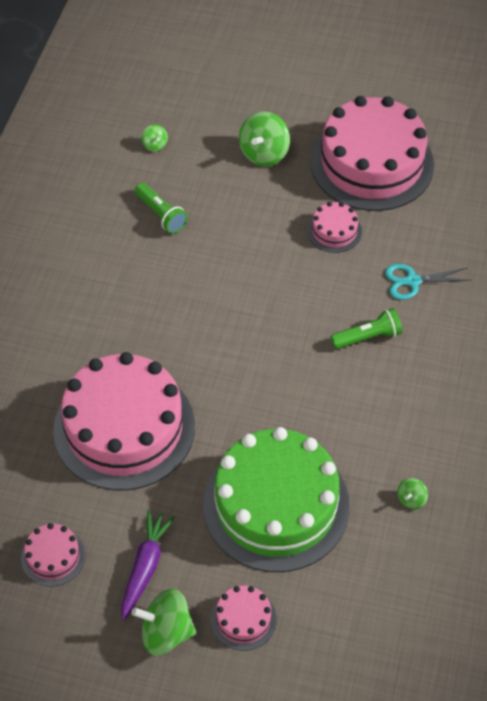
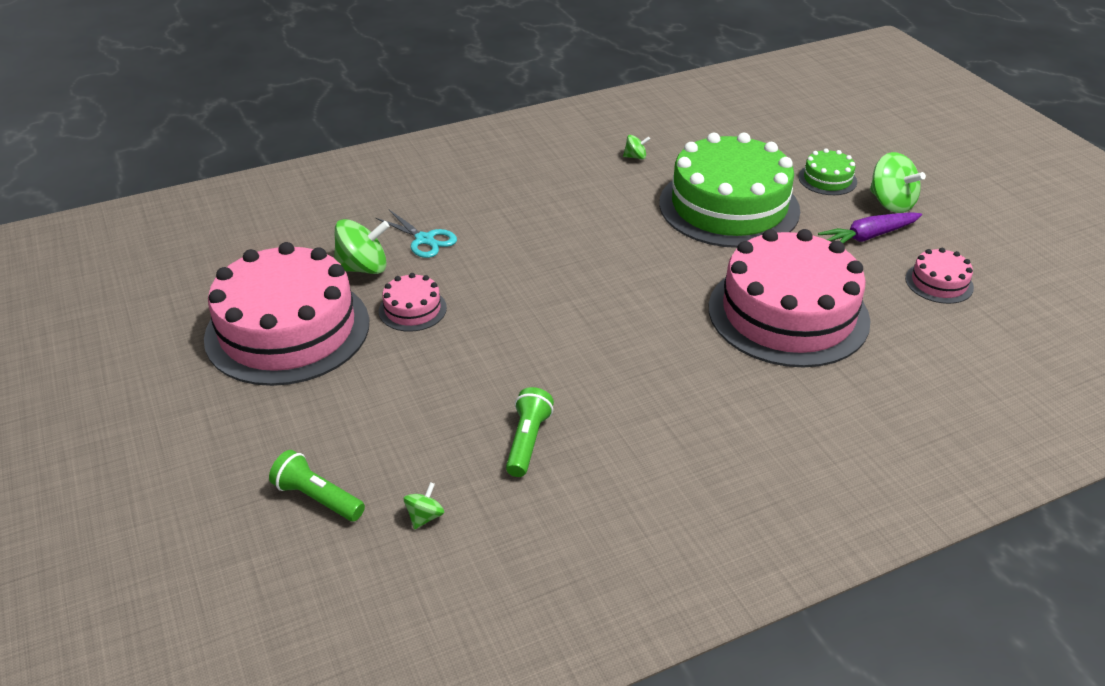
camera: 130 degrees left, 15 degrees down
pink cake [211,585,277,651] -> green cake [798,148,857,195]
green spinning top [239,112,290,166] -> green spinning top moved to [334,219,390,274]
green flashlight [331,308,402,349] -> green flashlight moved to [269,450,365,521]

